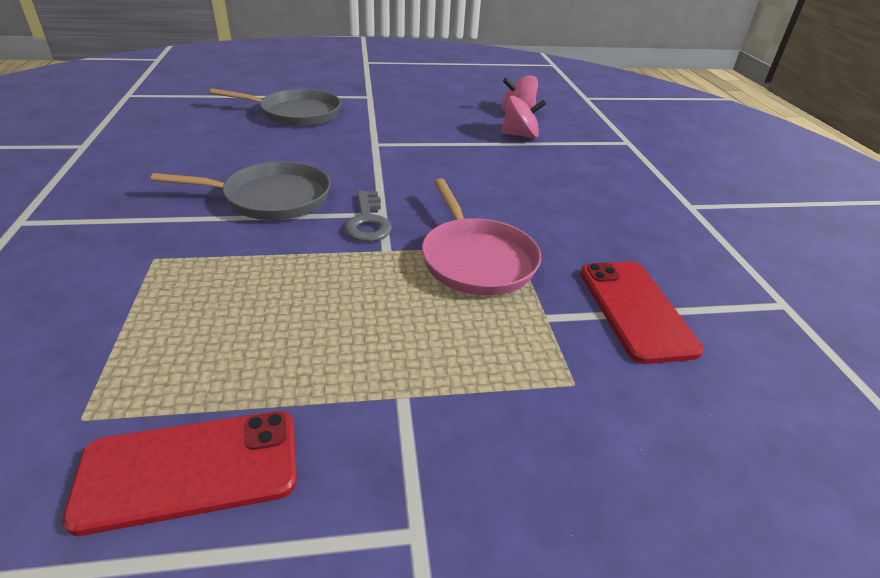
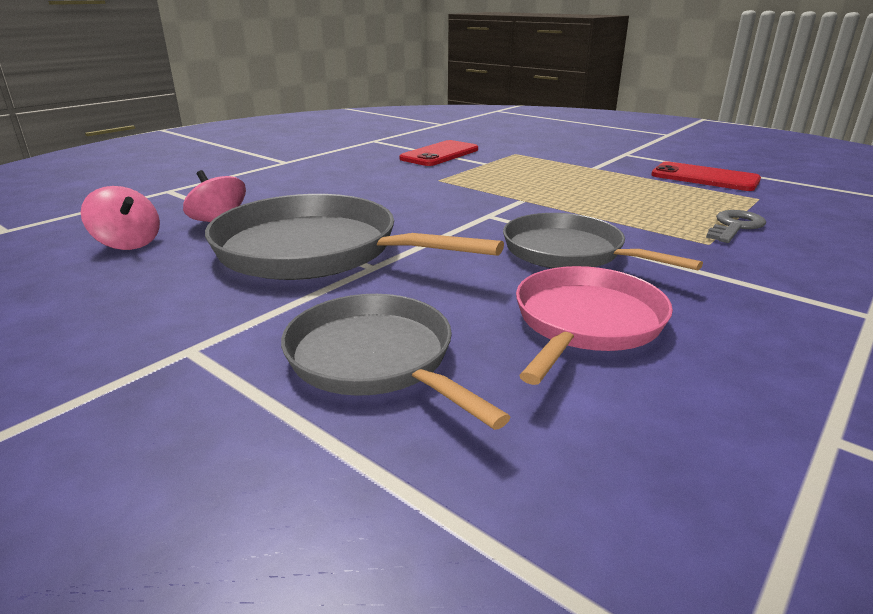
camera: 130 degrees left, 10 degrees down
grey key [344,191,392,242] -> grey key moved to [706,210,766,243]
pink pan [422,178,541,296] -> pink pan moved to [516,266,673,385]
none -> grey pan [205,194,504,280]

